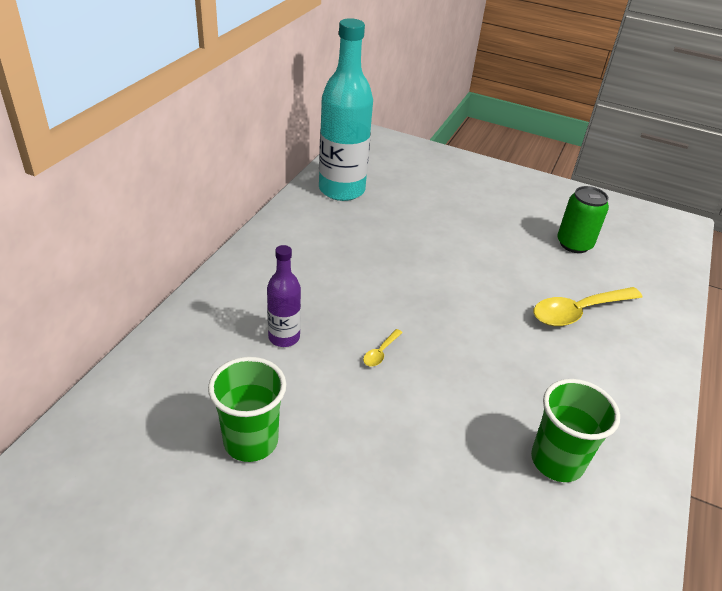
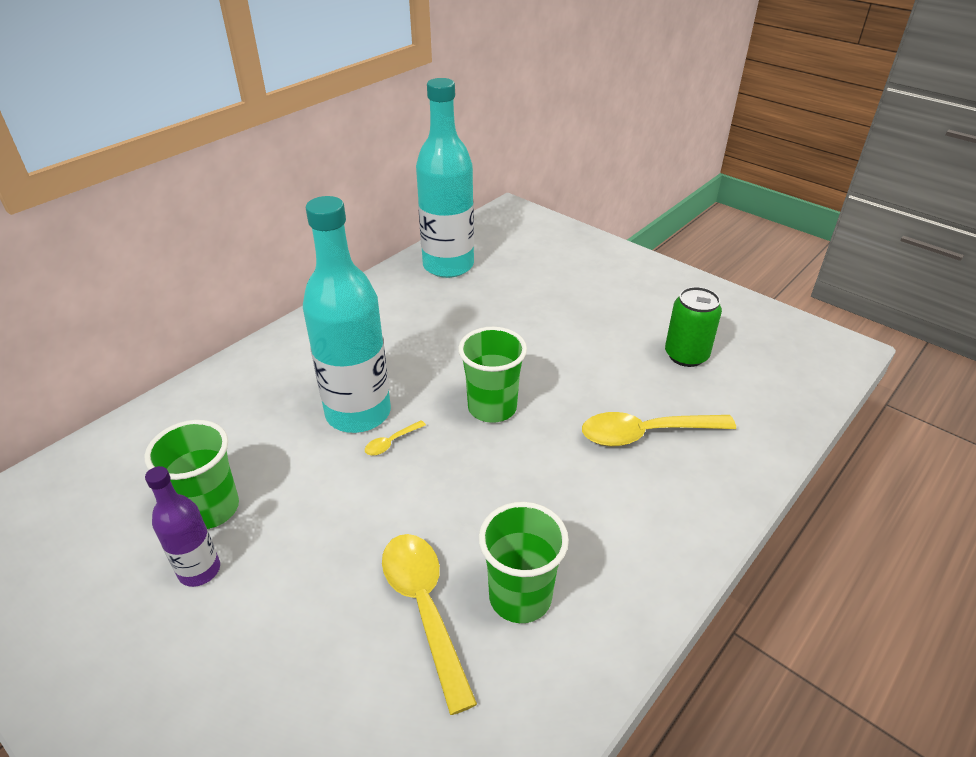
camera: 20 degrees right, 0 degrees up
purple bottle [267,245,301,347] -> purple bottle moved to [145,466,220,587]
none -> turquoise bottle [303,196,391,433]
none -> yellow spoon [382,534,477,715]
none -> green cup [458,327,527,423]

